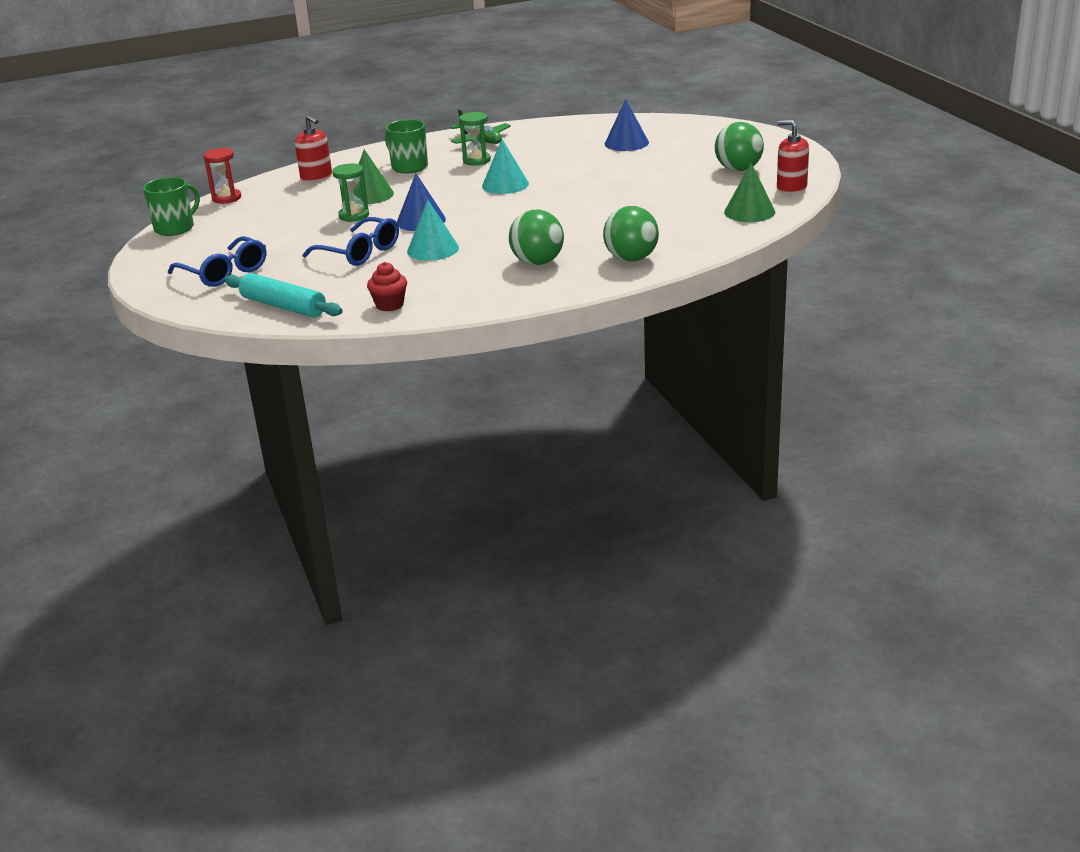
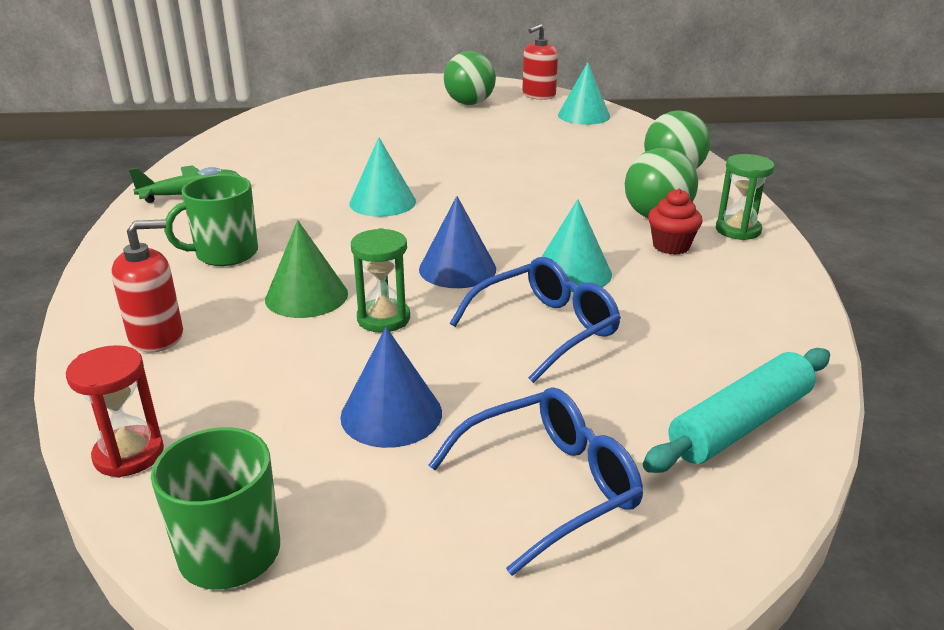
camera: 75 degrees left, 0 degrees up
red cupcake [367,262,407,312] -> red cupcake moved to [648,189,702,255]
green hourglass [459,112,491,166] -> green hourglass moved to [716,154,775,240]
blue cone [605,99,649,151] -> blue cone moved to [340,327,442,448]
green cone [724,163,775,222] -> turquoise cone [558,62,610,125]

